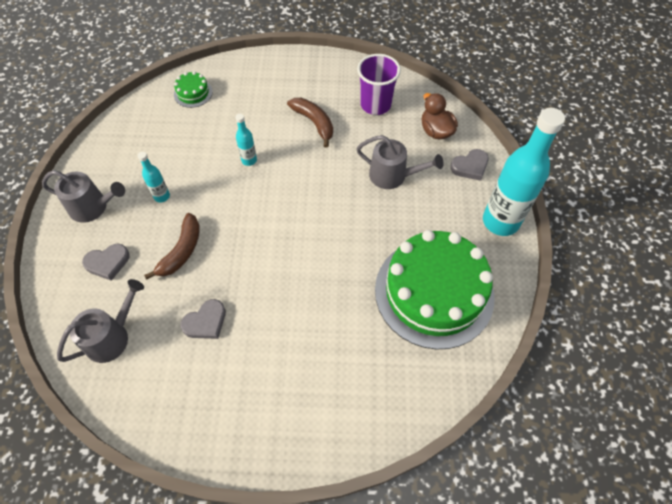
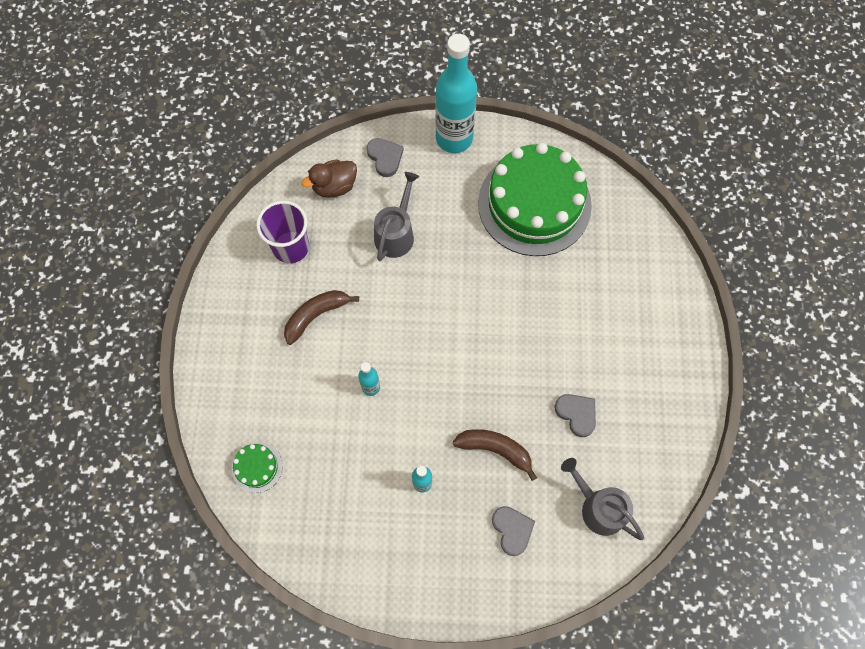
camera: 90 degrees left, 10 degrees up
grey watering can [42,170,125,223] -> none

